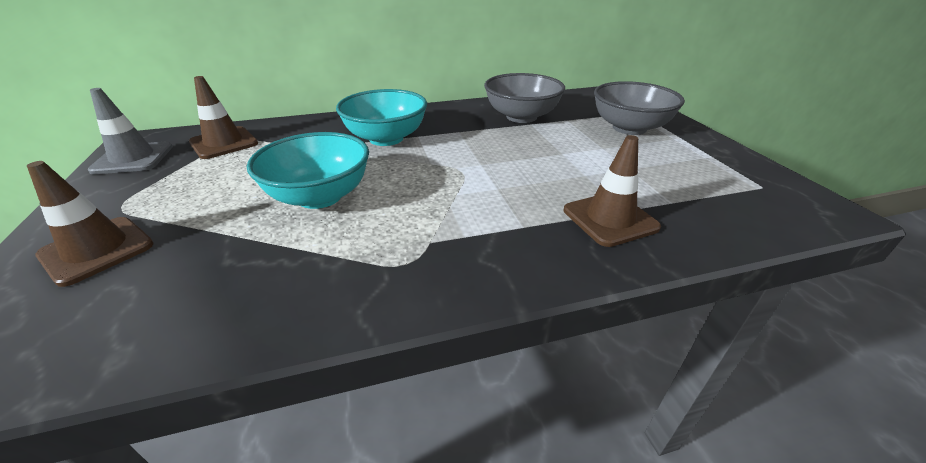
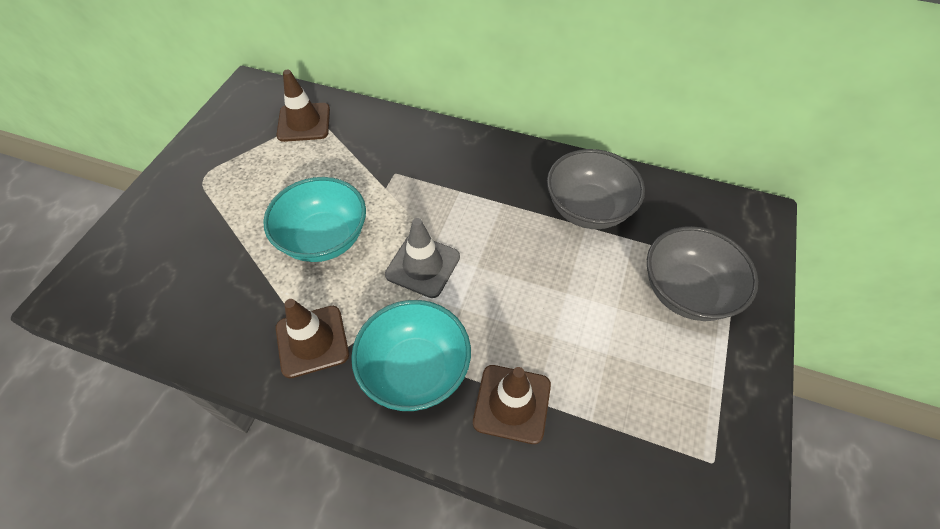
camera: 35 degrees right, 20 degrees up
brown traffic cone [27,161,154,287] -> brown traffic cone moved to [276,299,349,378]
grey traffic cone [88,88,173,174] -> grey traffic cone moved to [385,218,460,298]
turquoise bowl [336,89,427,146] -> turquoise bowl moved to [351,300,471,411]

